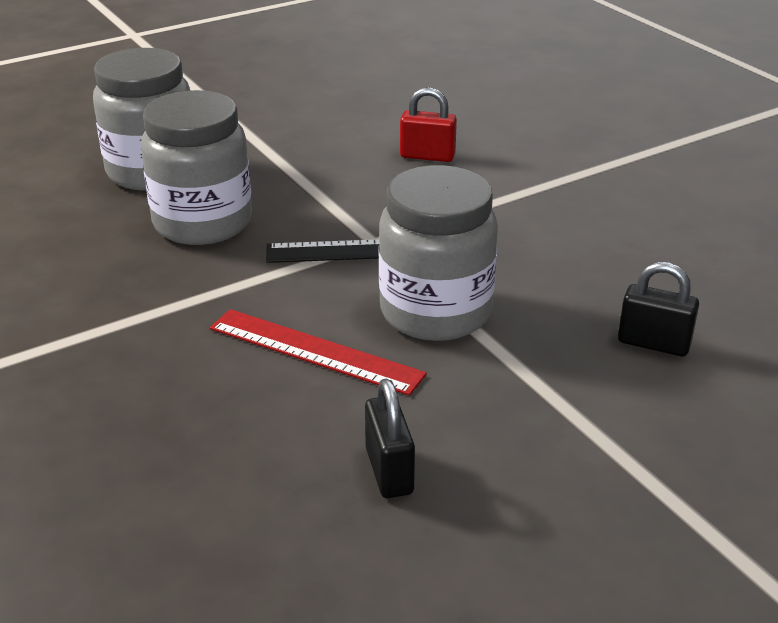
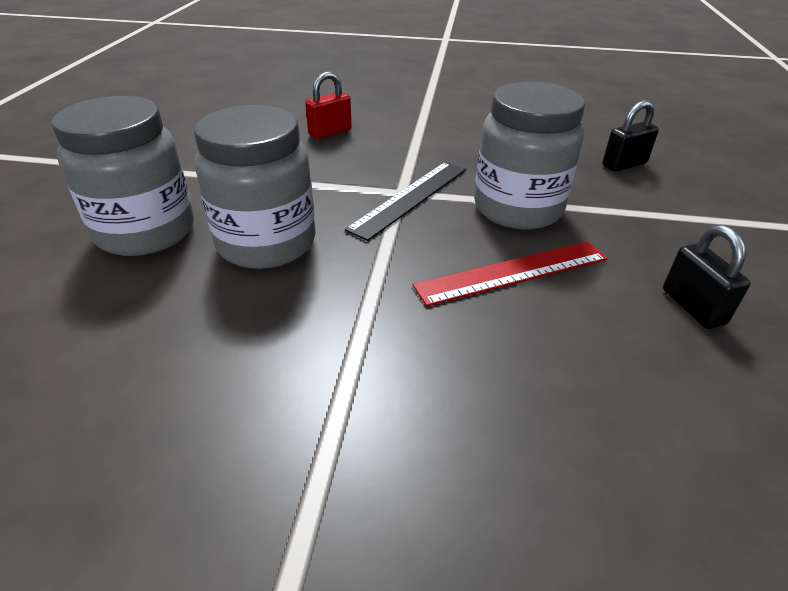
camera: 50 degrees left, 5 degrees up
black padlock [365,379,415,498] -> black padlock turned 45 degrees clockwise [663,225,751,329]

